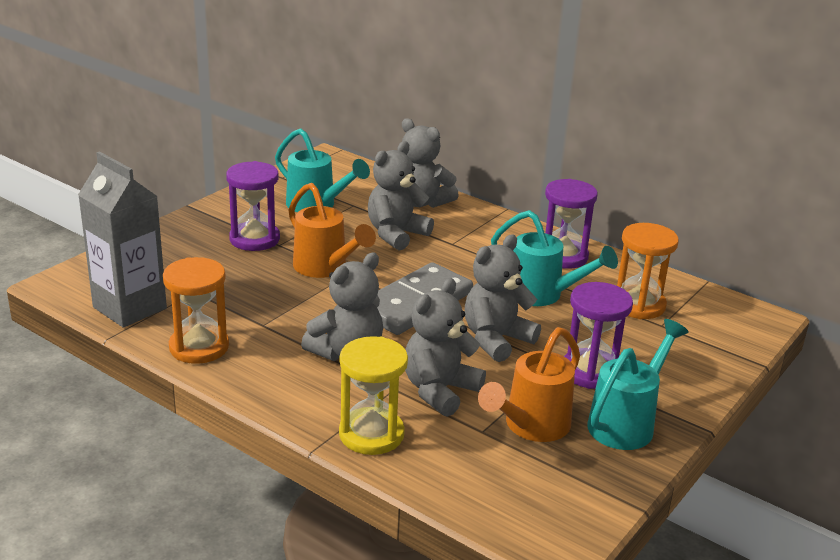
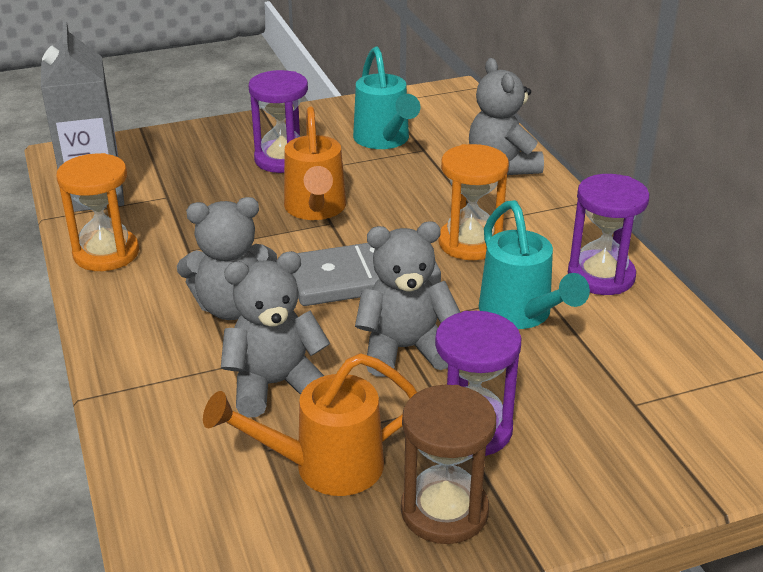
camera: 35 degrees right, 5 degrees up
yellow hourglass [339,336,408,455] -> none
grey teddy bear [368,141,434,251] -> none
turquoise watering can [587,319,689,450] -> brown hourglass [401,385,496,544]
orange hourglass [617,223,679,319] -> orange hourglass moved to [438,144,509,260]

